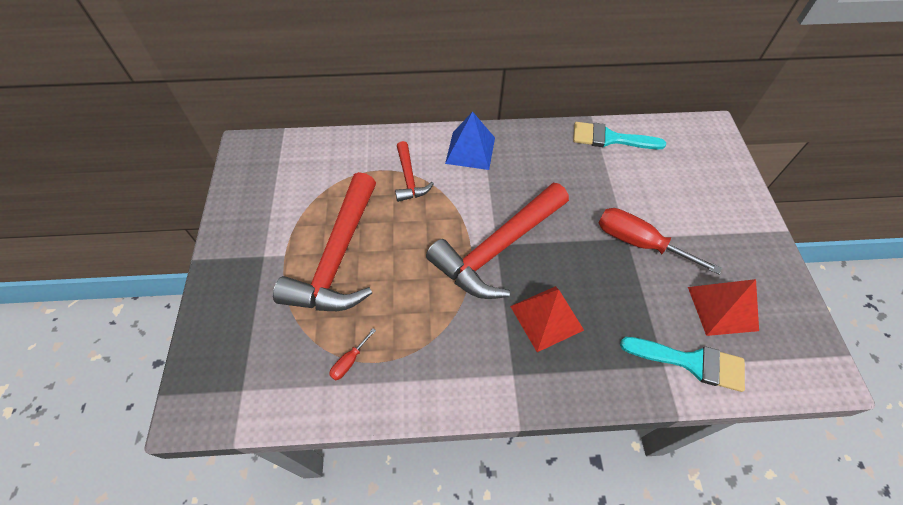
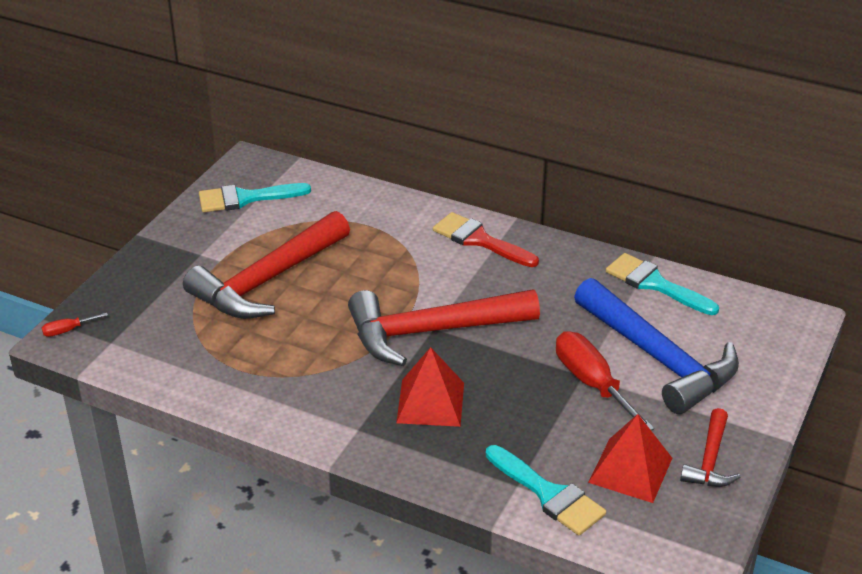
camera: 30 degrees right, 20 degrees down
red screwdriver [329,328,376,380] -> red screwdriver moved to [42,313,108,337]
red hammer [395,141,434,202] -> red hammer moved to [680,408,741,487]
blue pyramid [445,112,495,170] -> red brush [433,212,539,267]
none -> turquoise brush [199,183,311,212]
none -> blue hammer [574,278,739,414]

